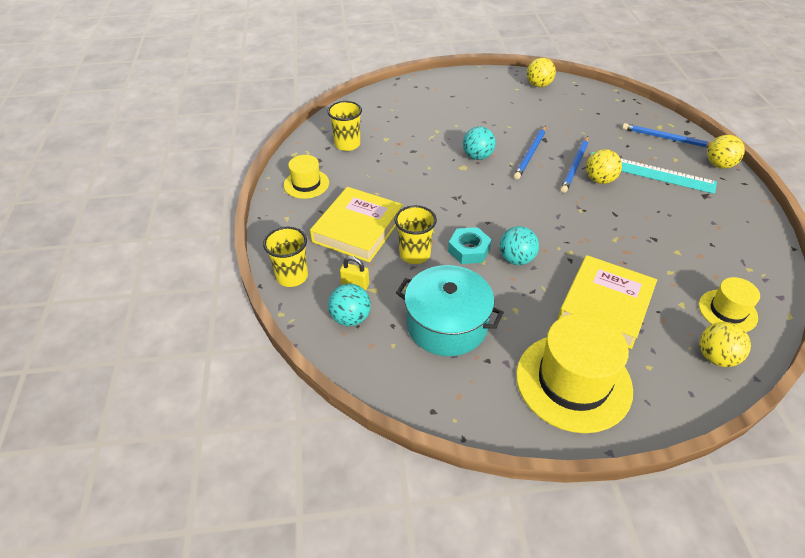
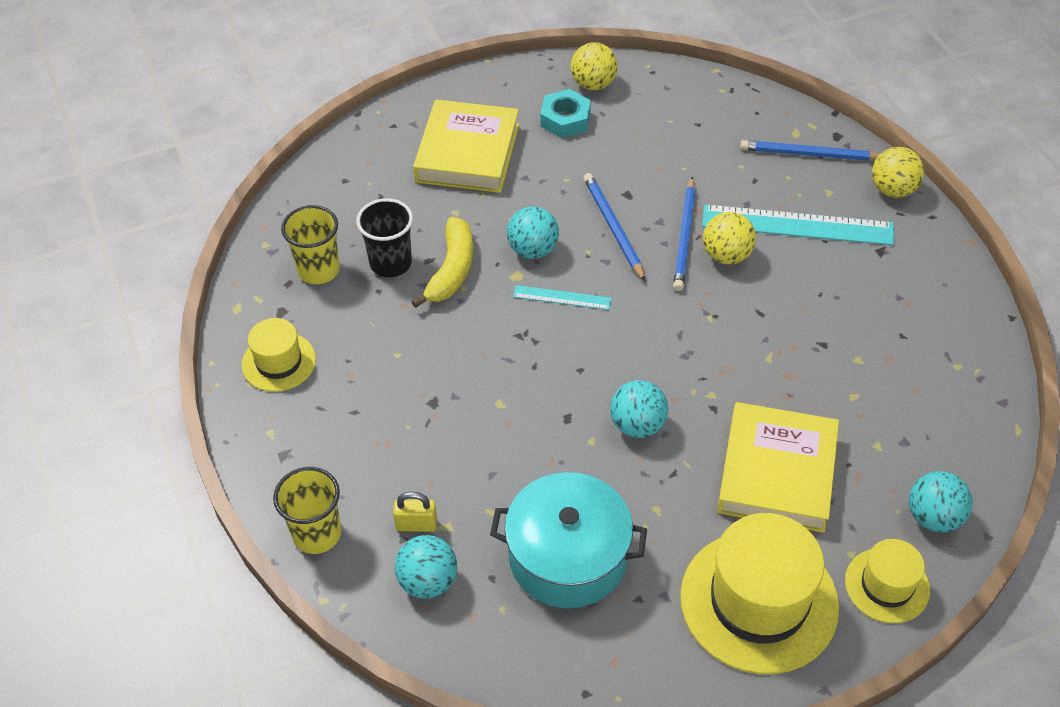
camera: 15 degrees left, 5 degrees up
yellow book [310,187,403,262] -> yellow book moved to [413,99,519,193]
yellow cup [395,205,437,264] -> none
turquoise nut [448,227,491,264] -> turquoise nut moved to [540,89,591,138]
blue pencil [514,126,546,179] -> blue pencil turned 150 degrees clockwise [583,173,646,282]
yellow hat [699,277,760,332] -> yellow hat moved to [845,539,930,623]
yellow ball [700,322,751,367] -> turquoise ball [909,471,973,532]
none -> black cup [356,198,413,277]
none -> yellow banana [412,217,473,308]
none -> turquoise ruler [513,285,611,310]

